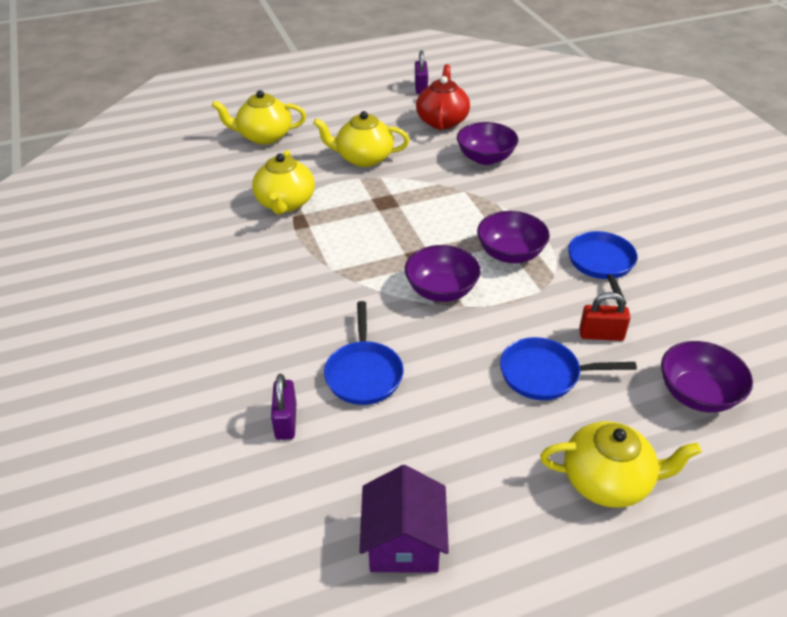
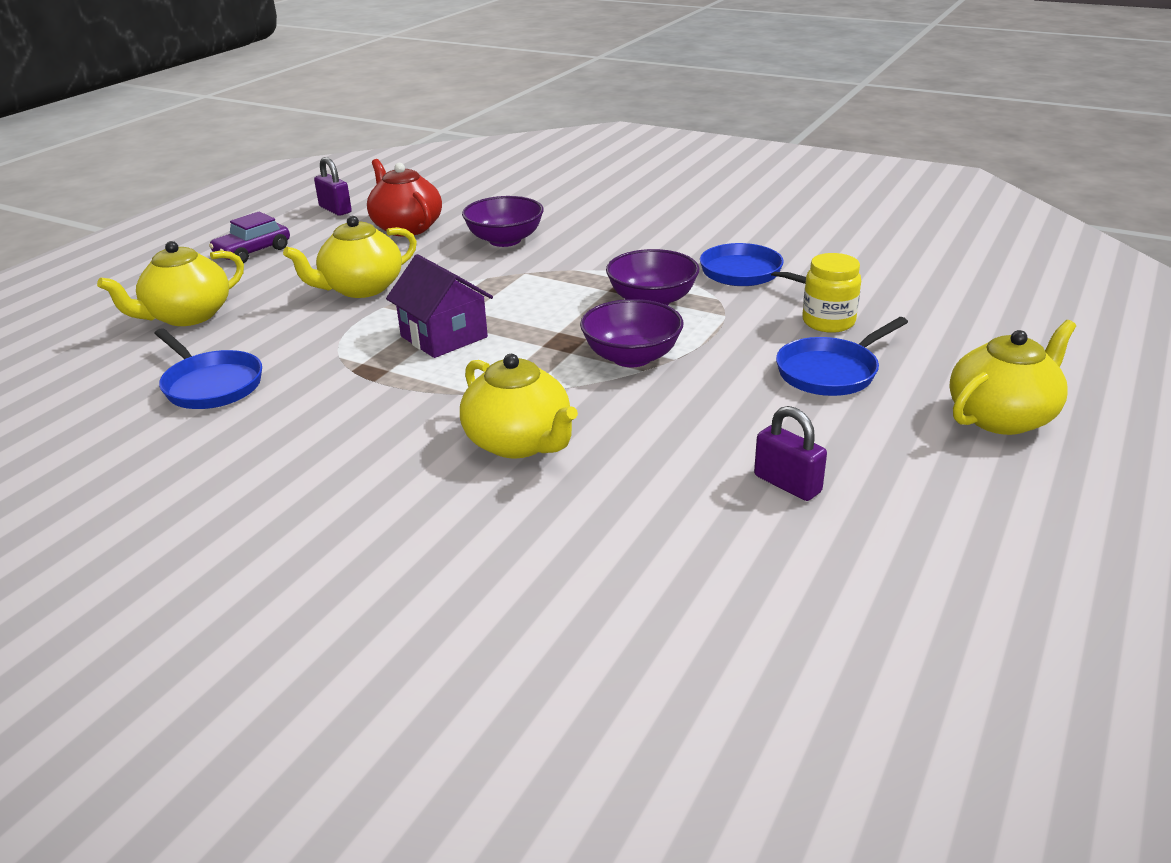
camera: 40 degrees left, 10 degrees down
yellow teapot [252,150,315,215] -> yellow teapot moved to [460,354,578,459]
purple padlock [271,374,296,440] -> purple padlock moved to [754,406,827,501]
blue pan [324,301,404,405] -> blue pan moved to [154,328,262,409]
purple house [360,465,449,573] -> purple house moved to [386,254,493,358]
red padlock [579,292,630,341] -> yellow jar [802,253,861,333]
purple bowl [661,341,753,412] -> none
none -> purple car [209,212,290,263]

